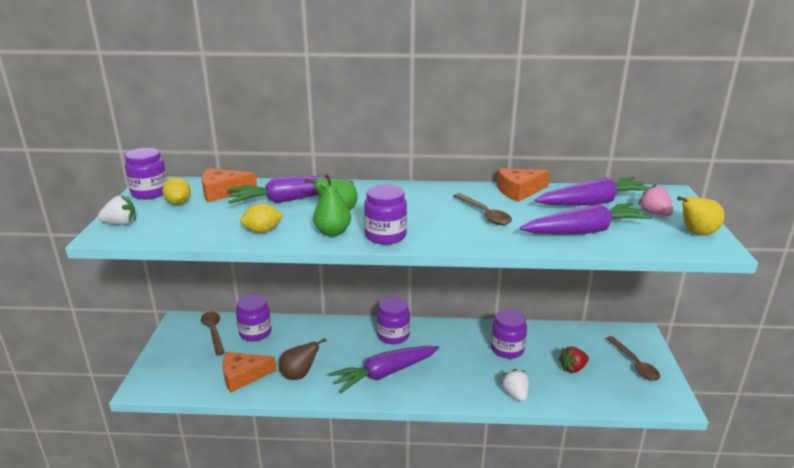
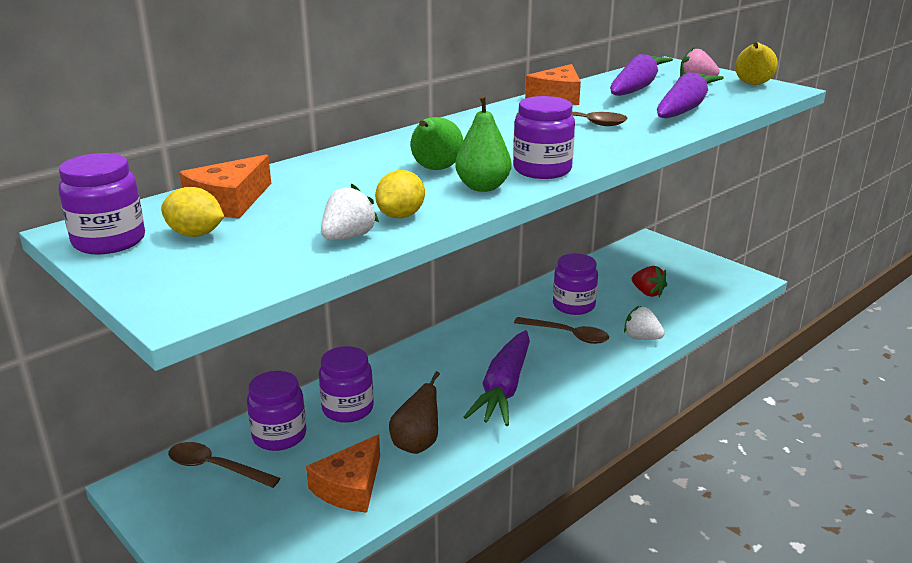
camera: 45 degrees left, 0 degrees up
white strawberry [98,195,136,225] -> white strawberry moved to [321,184,379,240]
purple carrot [227,176,353,204] -> none
purple jar [377,297,410,344] -> purple jar moved to [319,346,374,423]
red strawberry [559,346,589,373] -> red strawberry turned 60 degrees counterclockwise [632,266,667,297]
brown spoon [606,336,660,381] -> brown spoon moved to [514,317,609,344]

